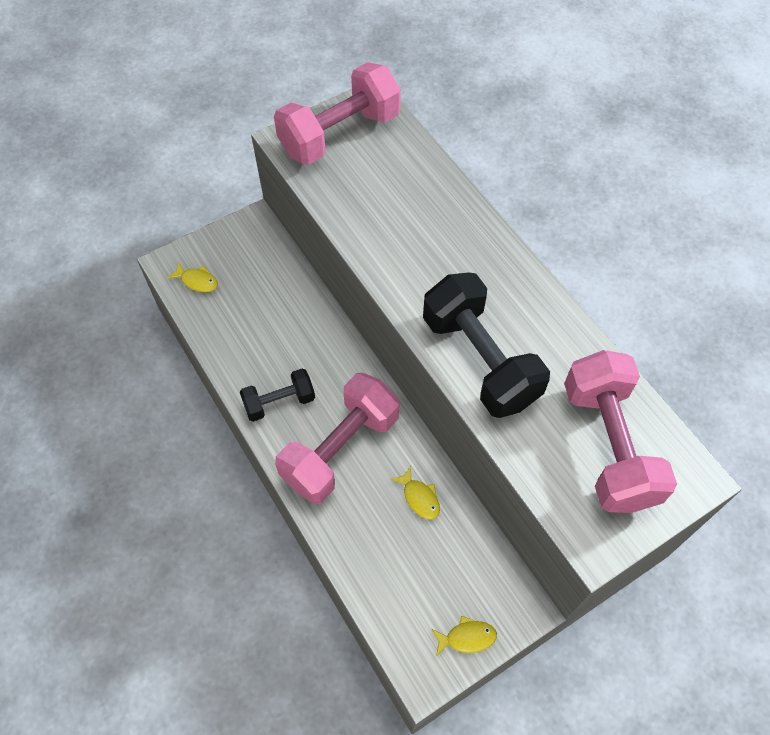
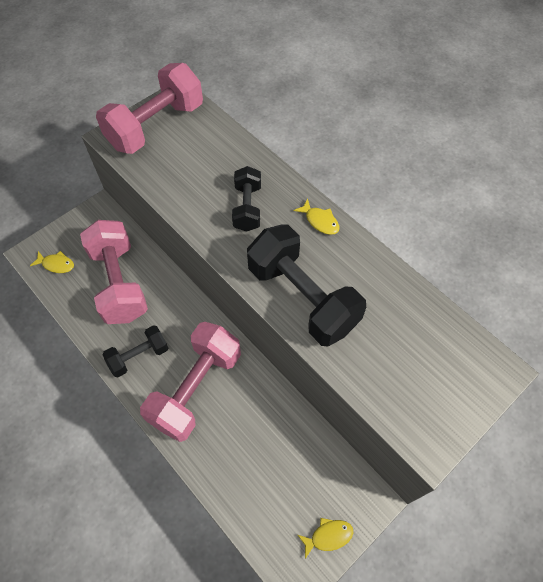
camera: 10 degrees left, 0 degrees up
yellow fish [391,466,440,520] -> yellow fish moved to [293,198,339,235]
pink dumbbell [564,350,677,513] -> pink dumbbell moved to [80,220,148,324]
none -> black dumbbell [232,166,261,232]

